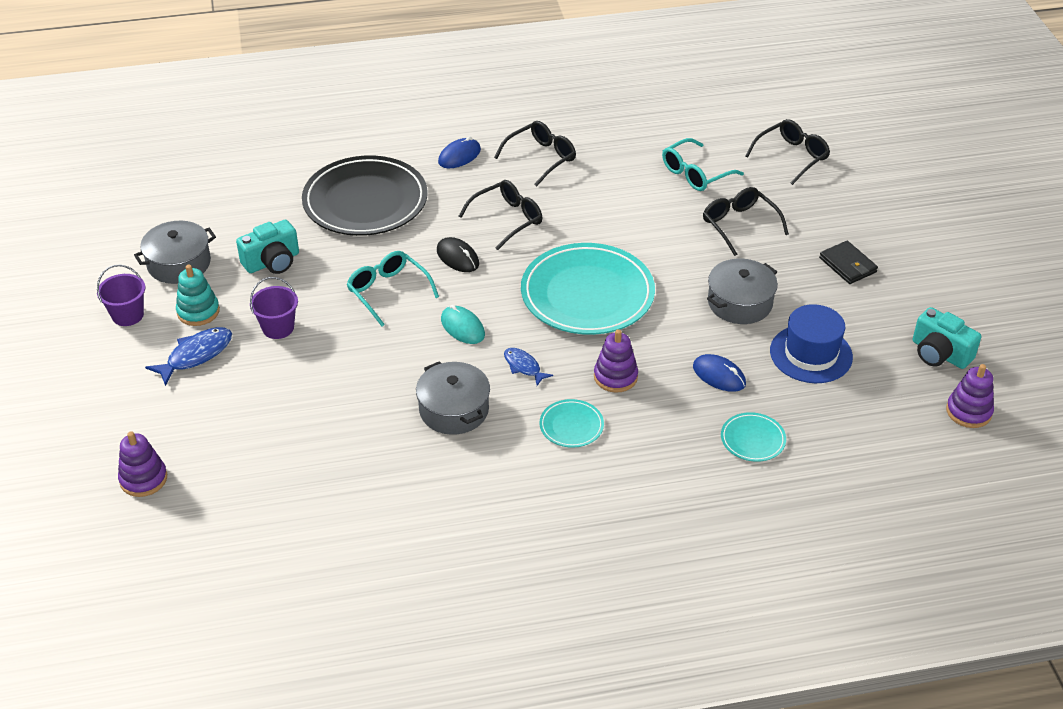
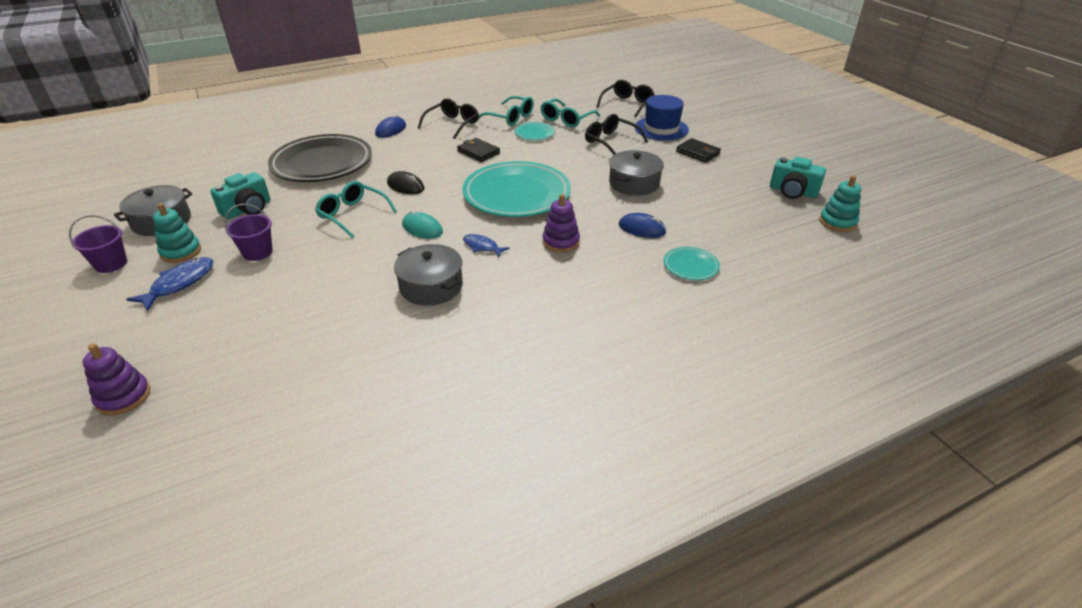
camera: 15 degrees left, 5 degrees down
black glasses [458,180,542,250] -> none
turquoise plate [539,399,604,448] -> turquoise plate moved to [515,122,555,140]
blue hat [770,304,853,383] -> blue hat moved to [635,95,689,141]
purple stacking toy [946,364,994,428] -> turquoise stacking toy [819,175,861,232]
none -> black wallet [457,138,500,162]
none -> turquoise glasses [479,96,534,126]

